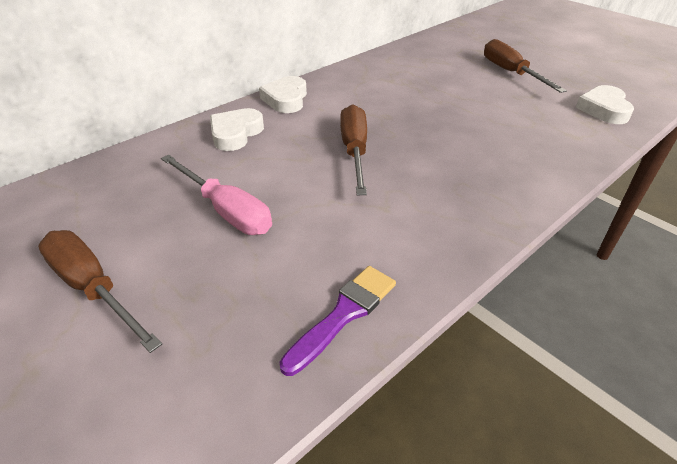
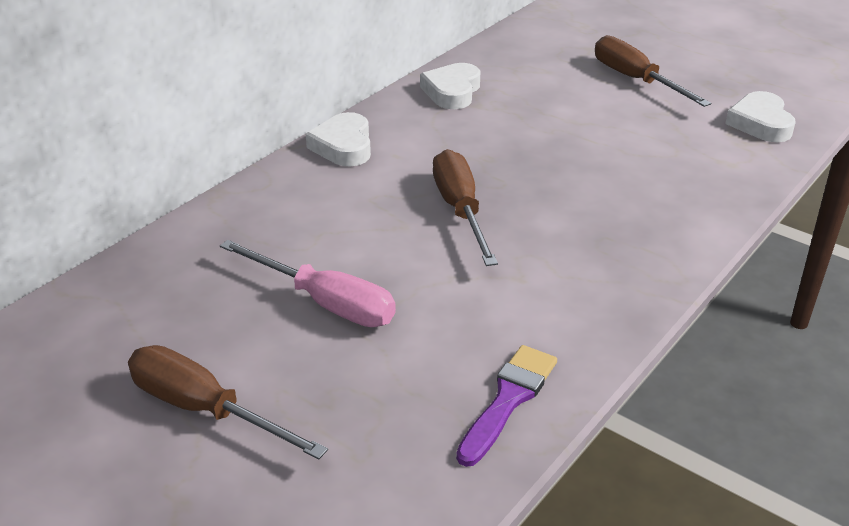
camera: 10 degrees left, 5 degrees down
white heart [210,108,264,151] -> white heart moved to [420,63,481,109]

